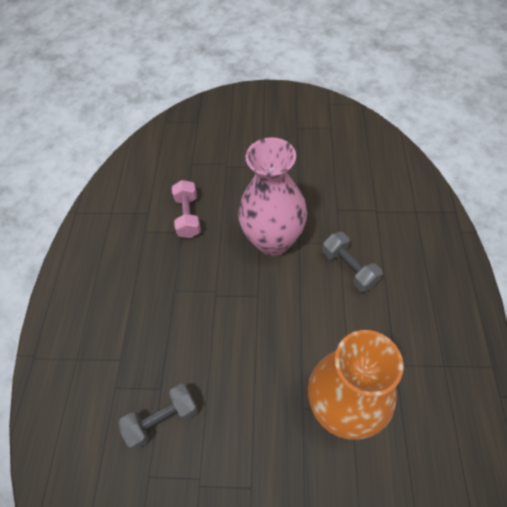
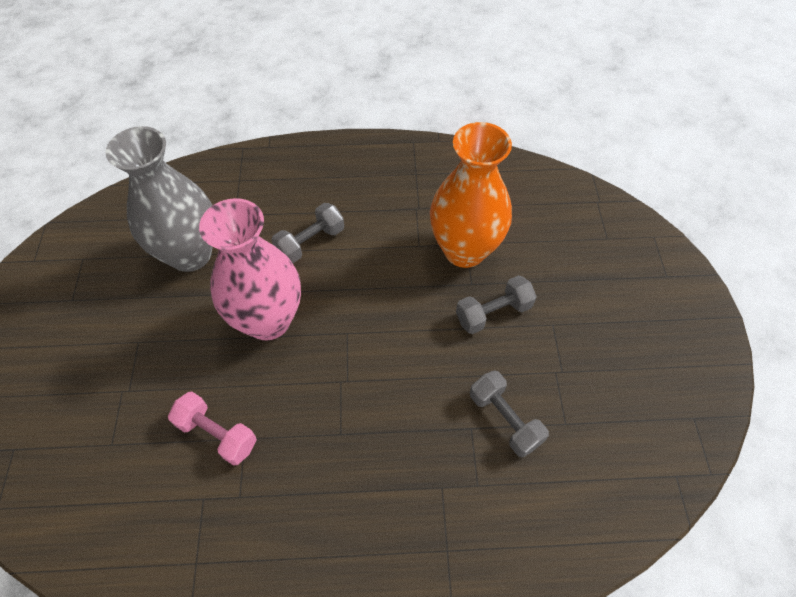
camera: 100 degrees left, 0 degrees up
pink dumbbell [172,180,201,238] -> pink dumbbell turned 45 degrees clockwise [168,391,257,466]
none -> grey vase [105,126,213,272]
none -> grey dumbbell [456,275,537,334]

